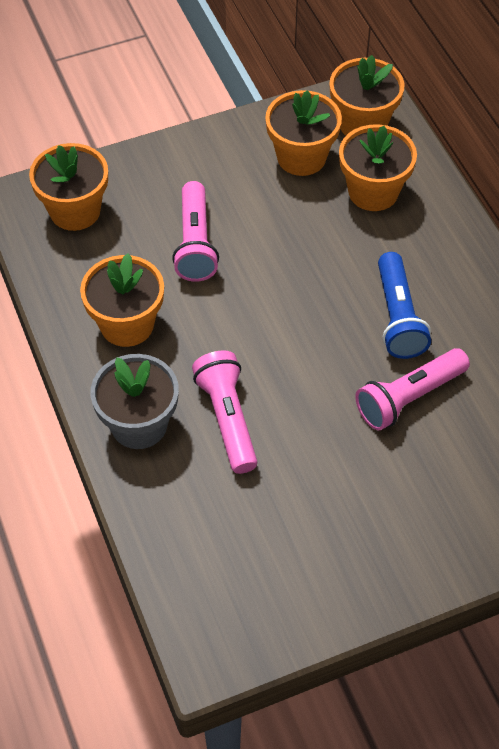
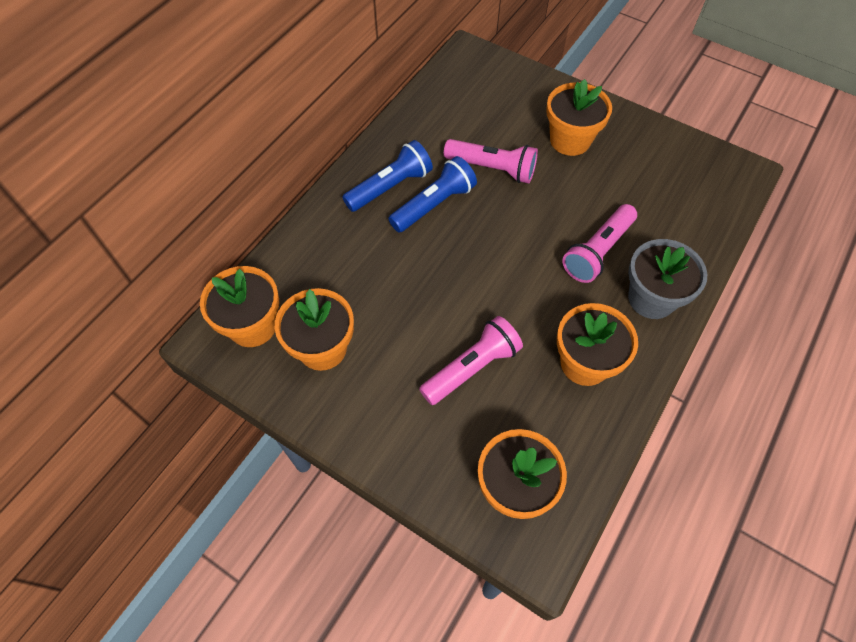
camera: 125 degrees left, 5 degrees up
orange flower pot [339,124,417,211] -> orange flower pot moved to [546,79,612,156]
none -> blue flashlight [342,140,433,212]

